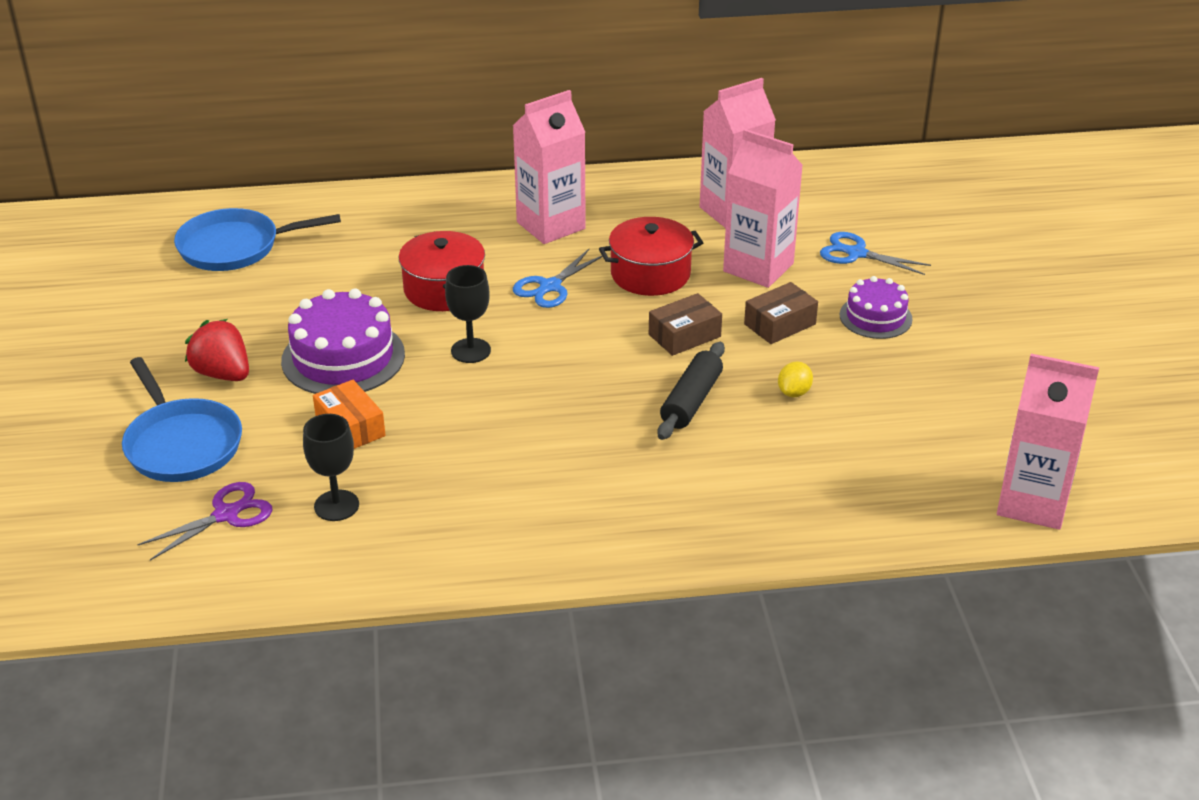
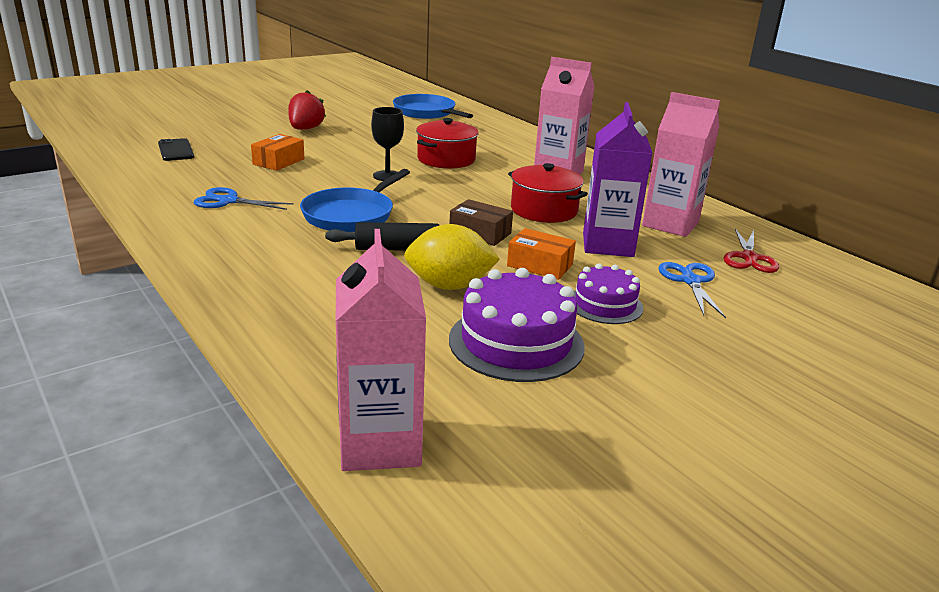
camera: 60 degrees right, 10 degrees down
blue pan [122,357,242,482] -> blue pan moved to [300,169,410,232]
purple scissors [137,482,273,561] -> black phone [158,138,194,161]
purple cake [281,289,405,394] -> purple cake moved to [449,268,585,382]
black goblet [303,414,359,521] -> none
blue scissors [513,249,603,308] -> blue scissors moved to [194,187,294,210]
pink carton [723,129,803,288] -> purple carton [583,102,652,257]
brown box [744,282,818,344] -> orange box [507,228,576,280]
yellow lemon [778,361,813,397] -> yellow lemon [404,224,500,290], size x2.00
none -> red scissors [724,229,779,273]

